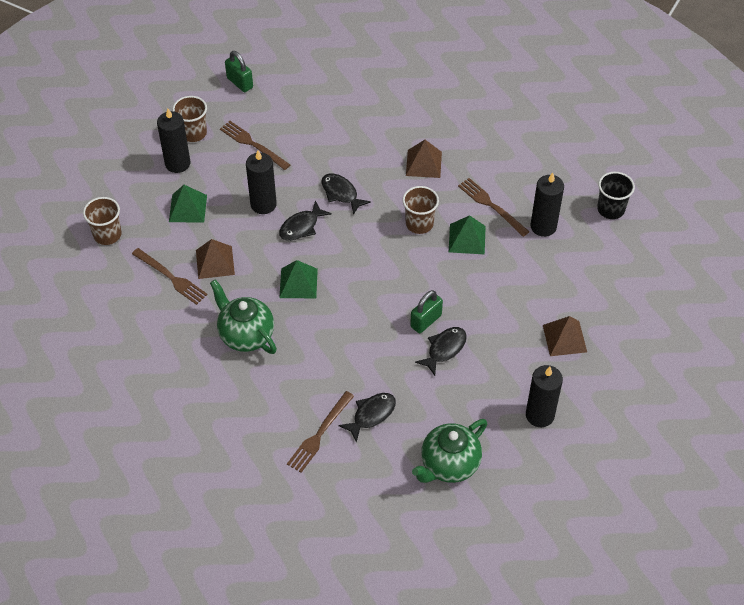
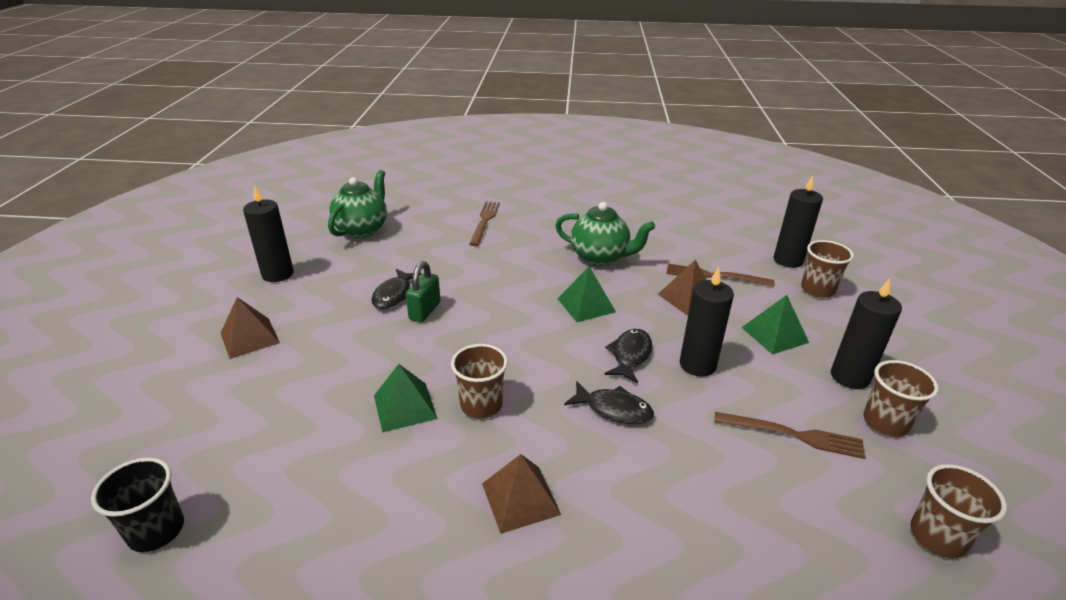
camera: 155 degrees right, 20 degrees down
green padlock [225,51,253,92] -> brown cup [910,464,1007,558]
black fish [338,393,396,443] -> none
brown fork [458,178,530,237] -> none
black candle [530,172,564,237] -> black candle moved to [774,175,823,268]

